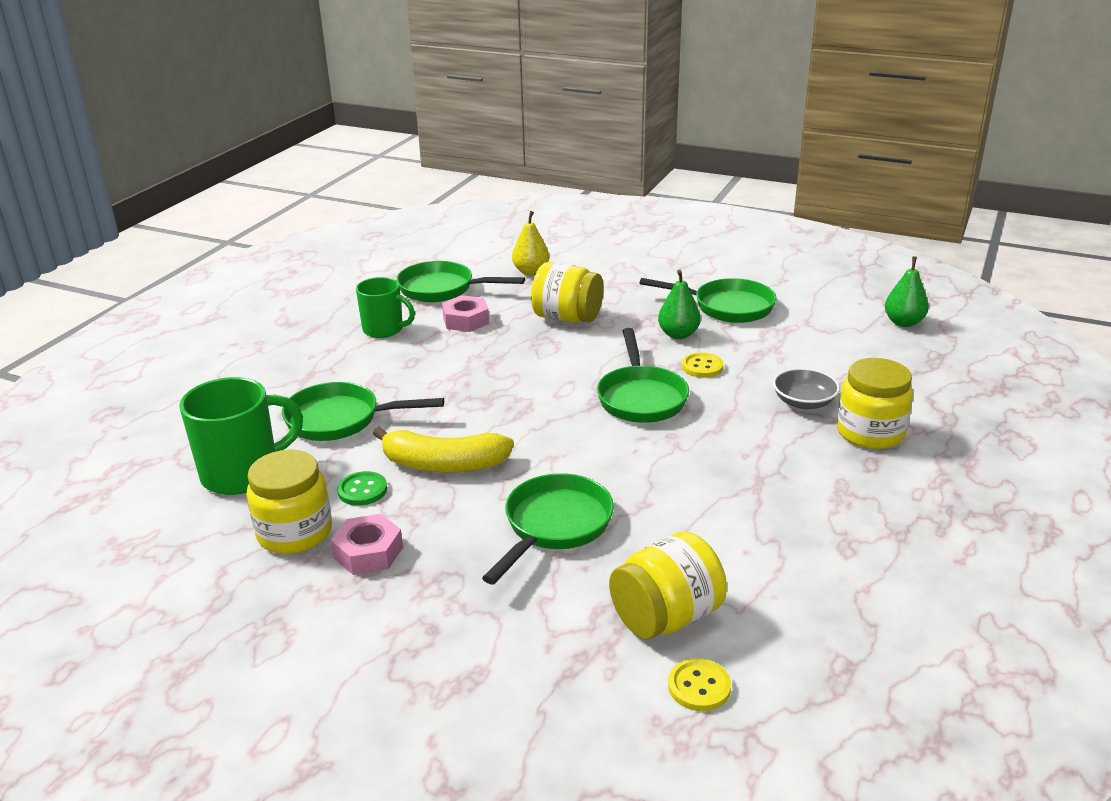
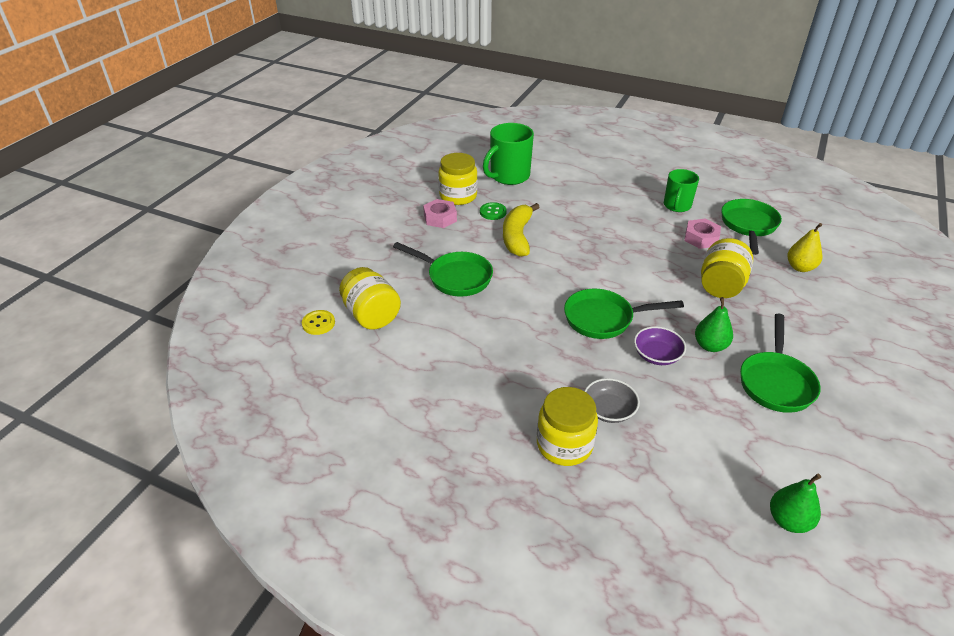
camera: 90 degrees right, 10 degrees up
green mug [179,377,303,495] -> green mug turned 75 degrees clockwise [483,123,534,185]
green pan [282,382,444,441] -> none
yellow button [682,352,724,378] -> purple bowl [634,326,686,365]

